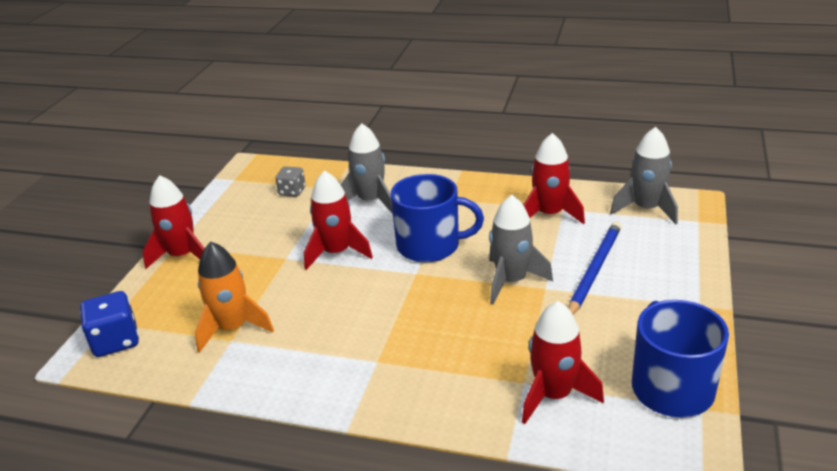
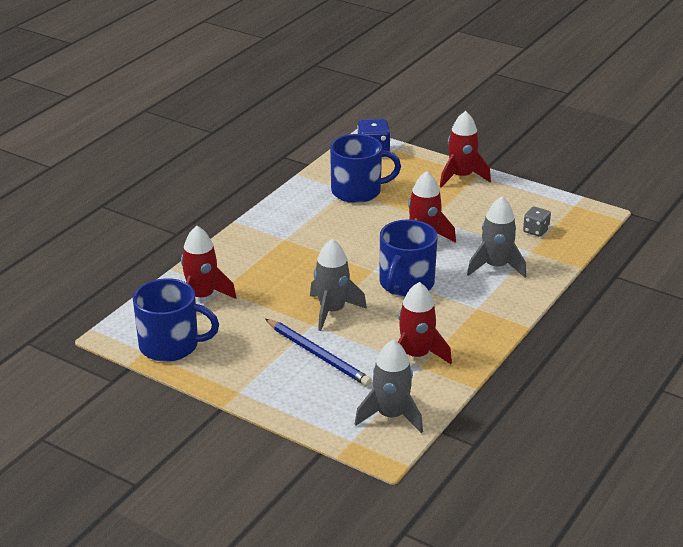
camera: 105 degrees right, 0 degrees up
orange rocket [195,241,274,353] -> blue mug [330,134,401,203]

